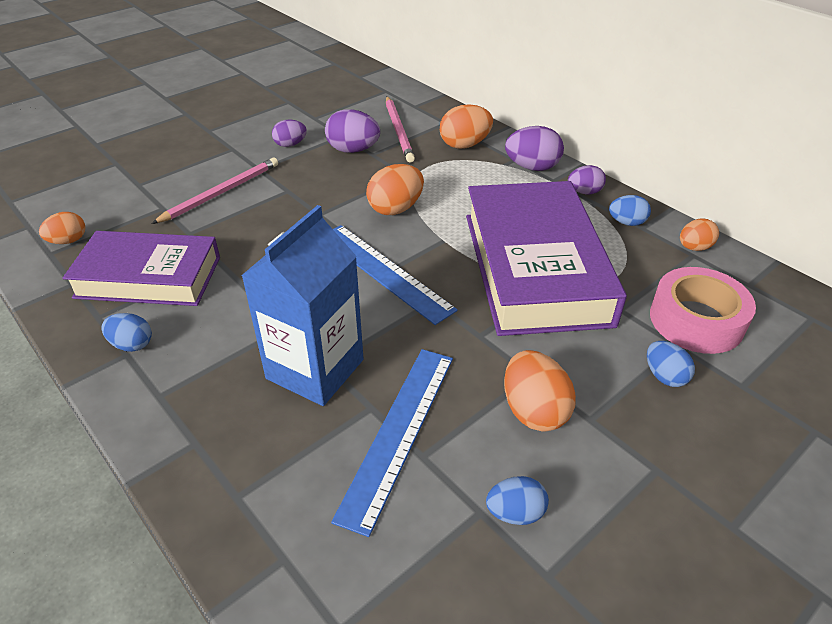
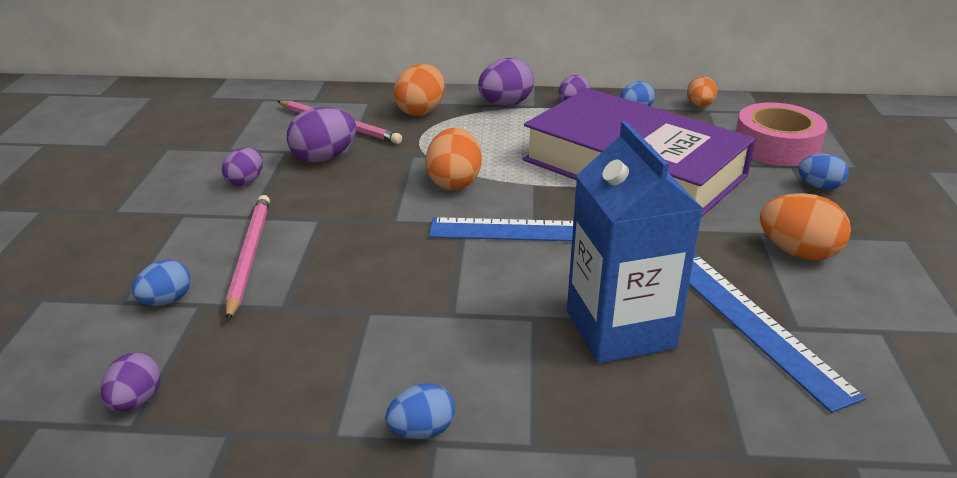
camera: 45 degrees left, 10 degrees down
orange egg [39,212,85,244] -> purple egg [101,352,161,412]
purple book [63,231,220,306] -> none
blue egg [486,476,549,525] -> blue egg moved to [132,260,191,306]

